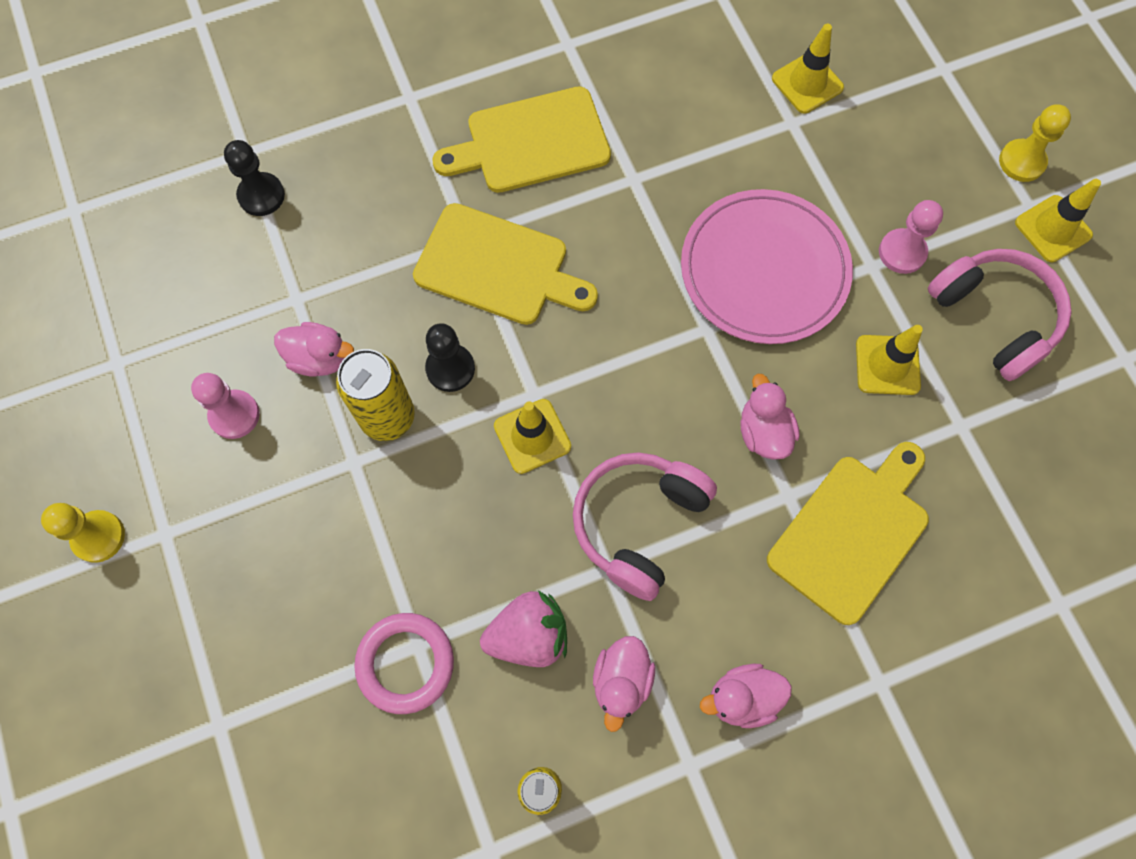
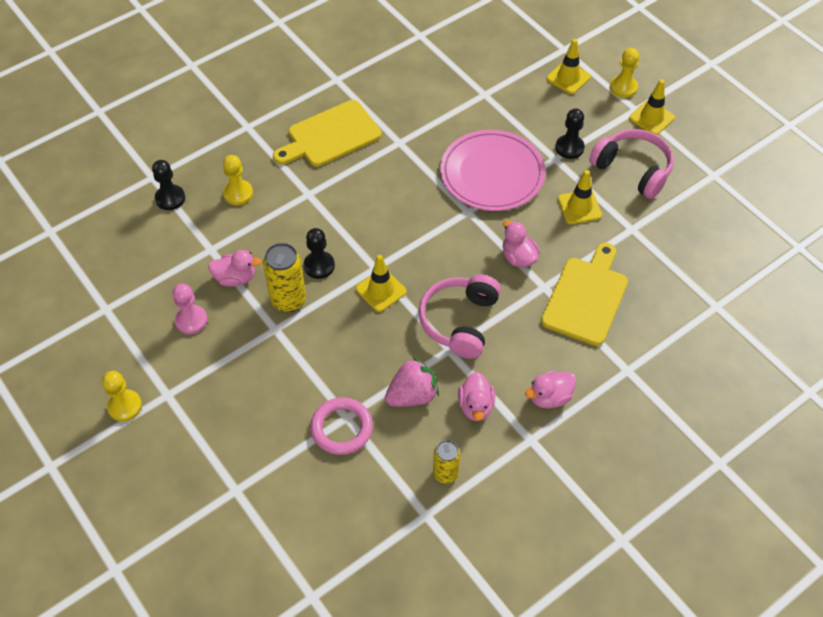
camera: 15 degrees left, 15 degrees down
yellow cutting board [413,203,598,325] -> none
yellow traffic cone [772,24,844,113] -> yellow traffic cone moved to [547,39,591,94]
pink pawn [879,200,943,274] -> black pawn [555,108,585,159]
none -> yellow pawn [223,155,253,205]

